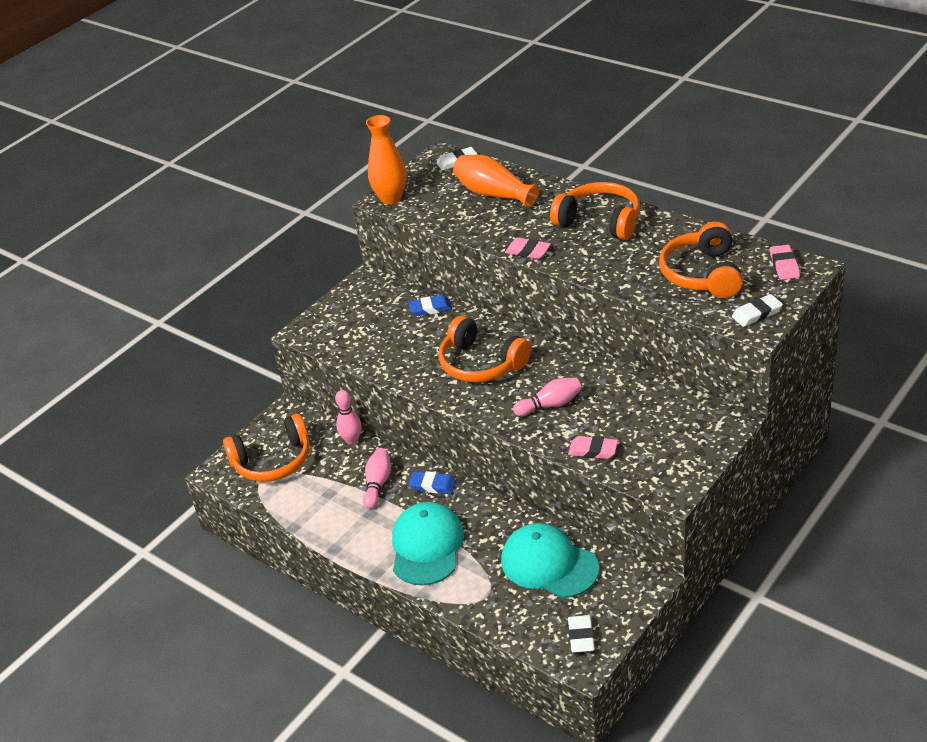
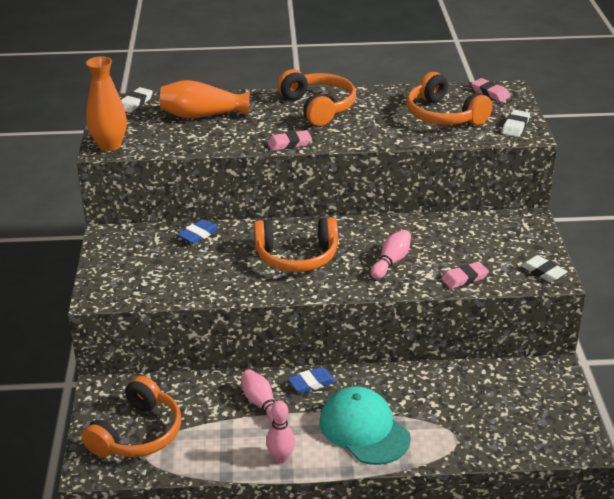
camera: 45 degrees left, 5 degrees down
pink bowling pin [335,390,362,445] -> pink bowling pin moved to [266,401,295,463]
turquoise cap [501,523,599,598] -> none
orange headphones [550,182,640,240] -> orange headphones turned 75 degrees clockwise [277,69,356,126]
white eraser [568,615,595,653] -> white eraser moved to [521,255,568,282]

